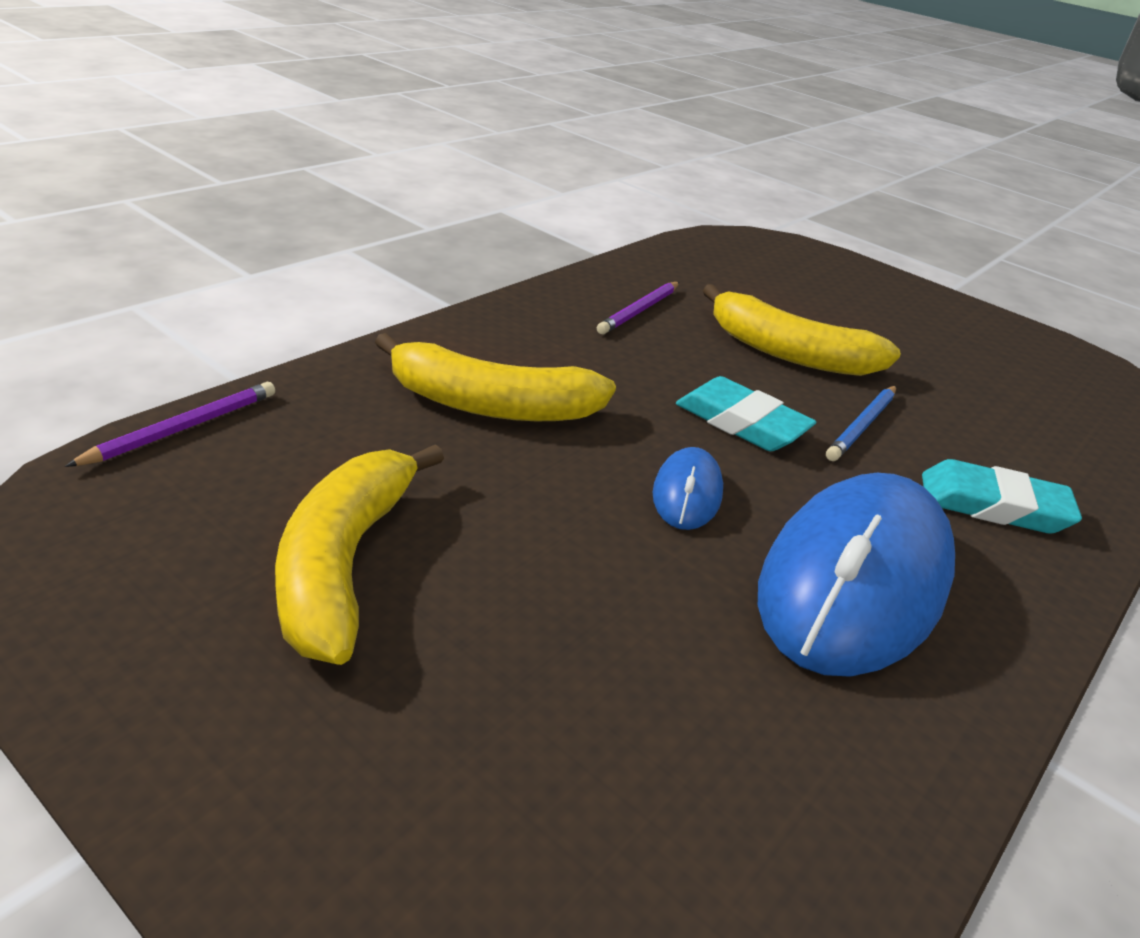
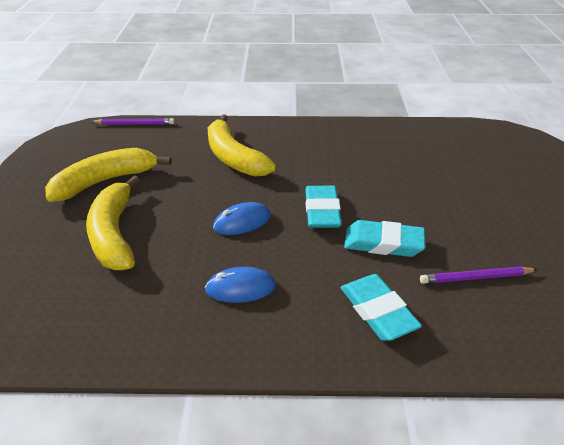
camera: 55 degrees right, 5 degrees up
purple pencil [597,282,679,334] -> purple pencil moved to [420,267,538,284]
yellow banana [703,284,901,376] -> yellow banana moved to [86,176,140,270]
blue mouse [758,473,955,677] -> blue mouse [205,267,276,303], size x0.44
blue pencil [826,386,896,461] -> turquoise eraser [344,220,425,257]

